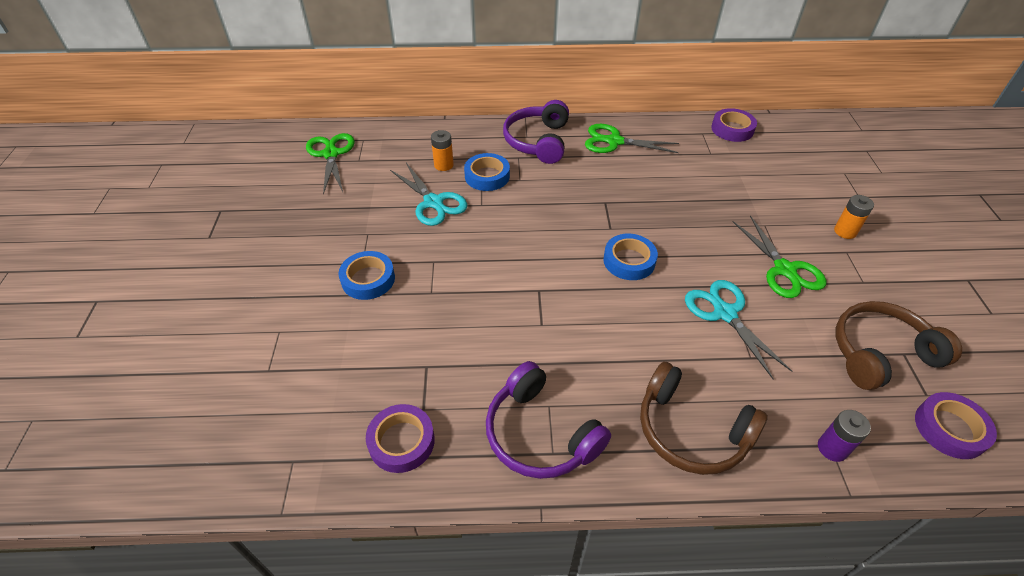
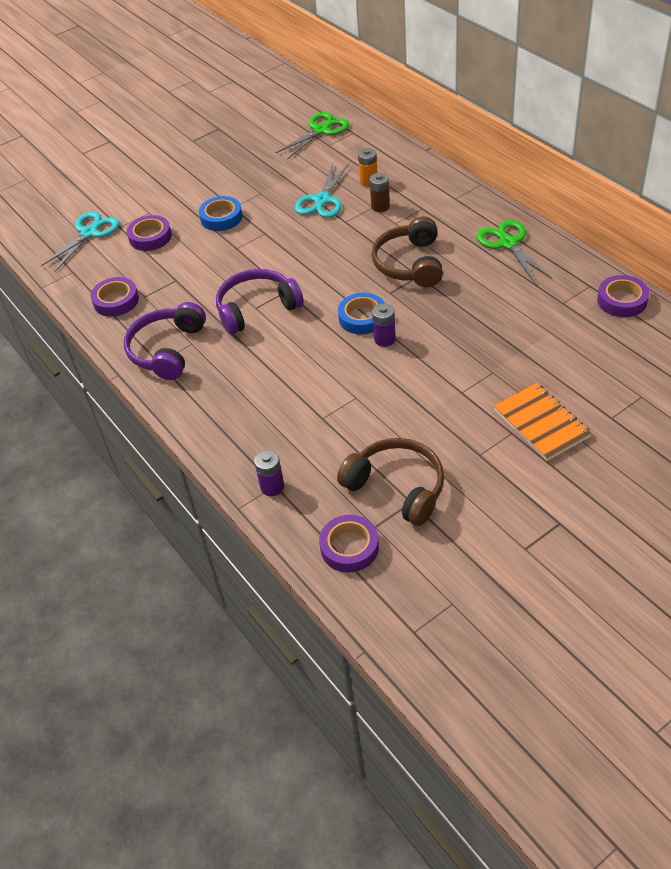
camera: 60 degrees right, 0 degrees up
blue tape [464,153,510,191] -> brown battery [369,173,390,212]
purple headphones [503,100,569,164] -> purple headphones moved to [216,269,304,335]
brown headphones [640,361,768,475] -> brown headphones moved to [371,216,443,287]
turquoise scissors [685,280,792,379] -> turquoise scissors moved to [41,212,120,272]
green scissors [733,215,826,298] -> none
orange battery [834,195,874,239] -> orange notebook [494,383,592,461]
none -> purple tape [127,215,172,251]
none -> purple battery [372,303,396,347]

